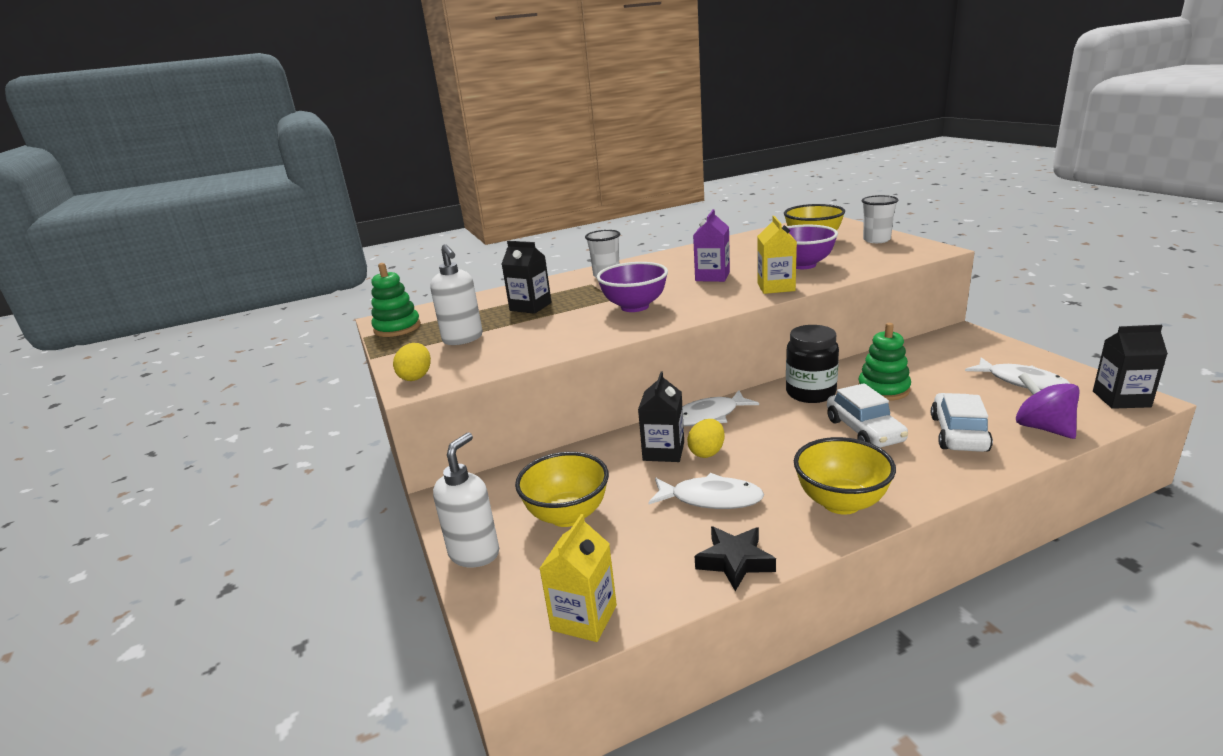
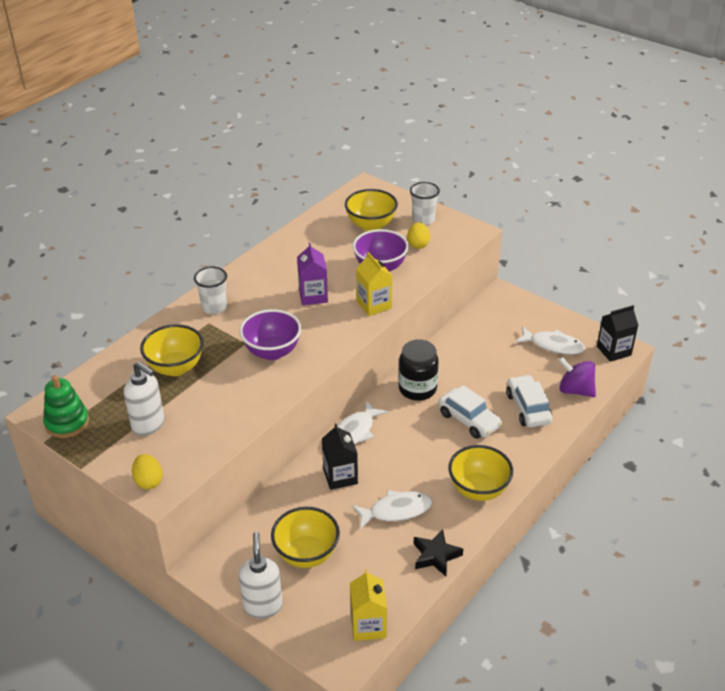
camera: 30 degrees left, 15 degrees up
black carton [502,241,552,314] -> yellow bowl [140,324,204,376]
yellow egg [687,419,725,458] -> yellow egg moved to [407,222,430,249]
green stacking toy [858,323,911,401] -> none

